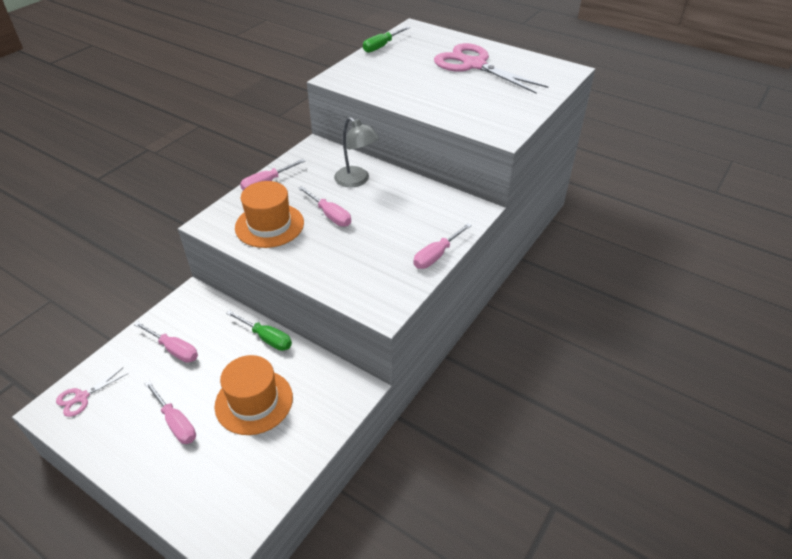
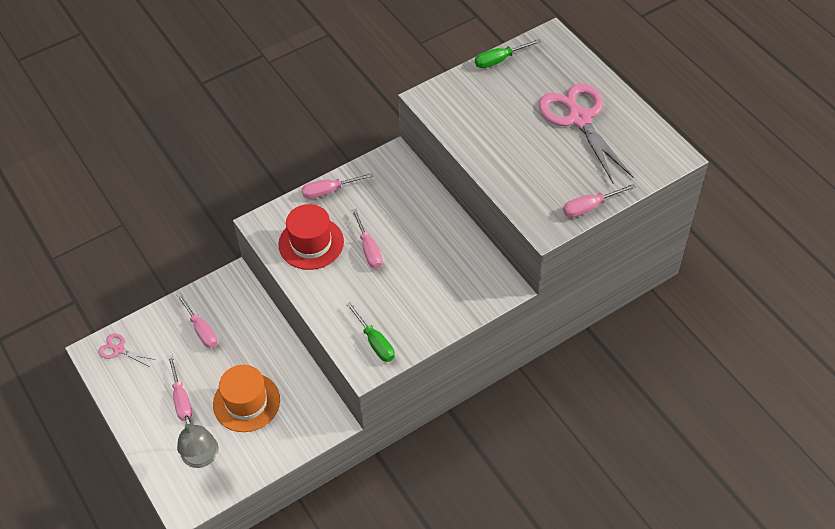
camera: 25 degrees right, 10 degrees up
pink scissors [56,367,129,417] -> pink scissors turned 45 degrees clockwise [98,334,156,367]
green screwdriver [226,310,292,351] -> green screwdriver moved to [346,302,395,362]
orange hat [235,181,304,248] -> red hat [278,204,344,270]
grey lamp [334,117,380,187] -> grey lamp moved to [177,415,219,468]
pink screwdriver [413,223,472,269] -> pink screwdriver moved to [563,184,636,218]

